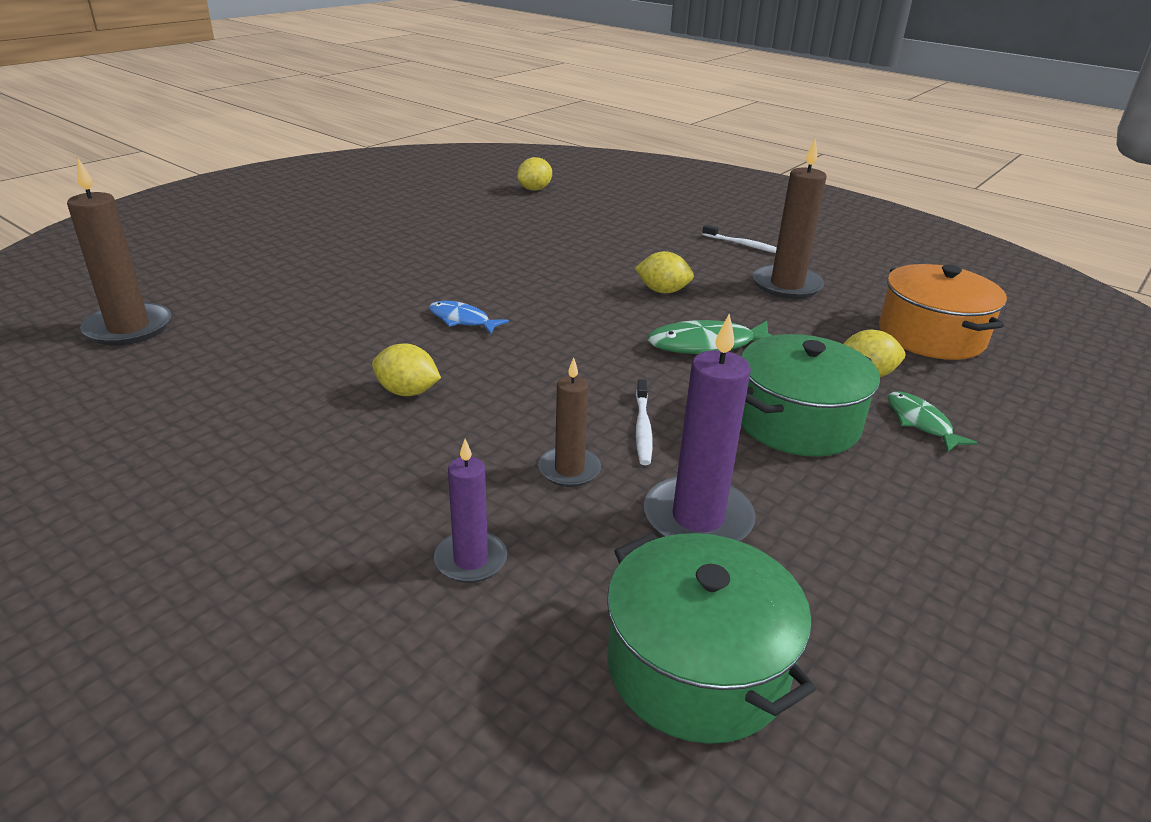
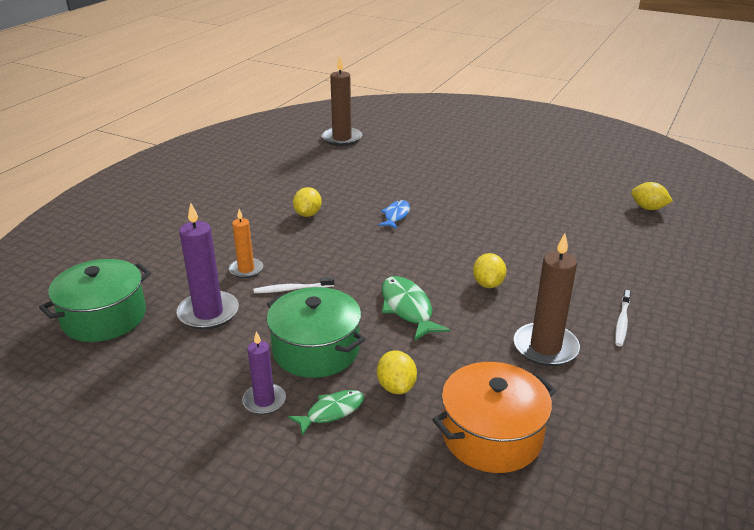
camera: 80 degrees right, 0 degrees up
purple candle [434,439,507,583] -> purple candle moved to [242,331,286,415]
brown candle [538,358,601,487] -> orange candle [229,209,263,278]

